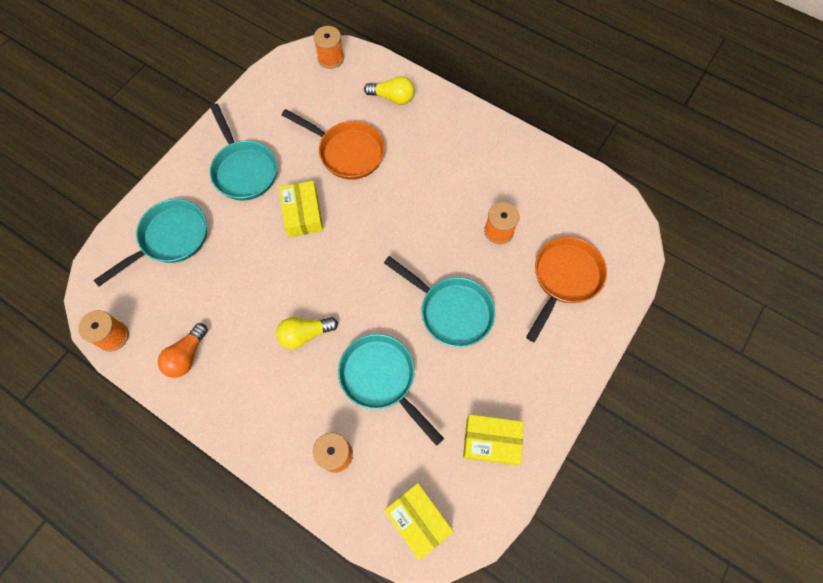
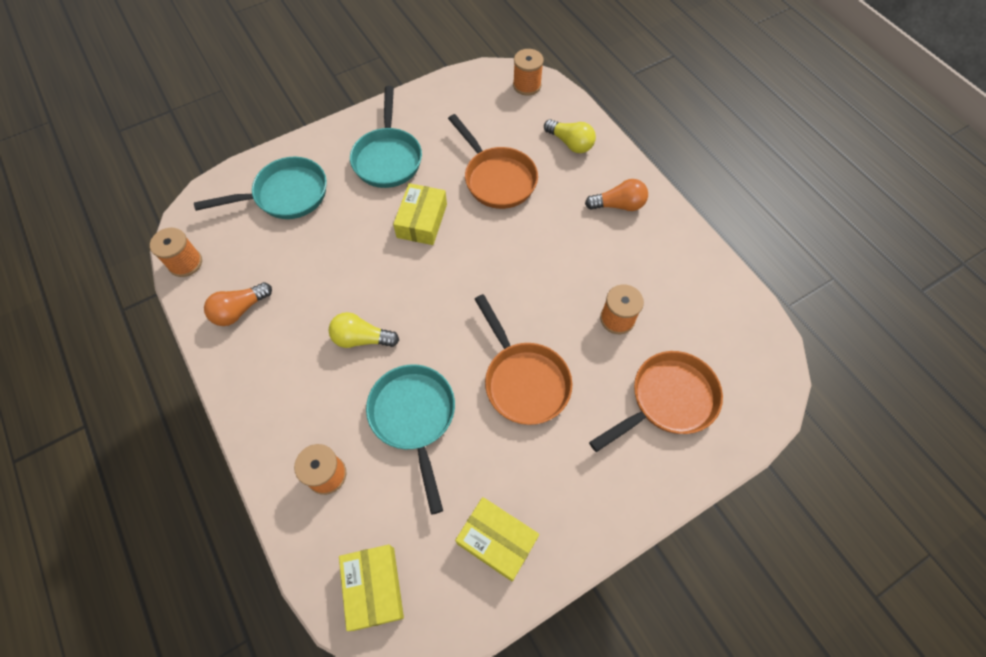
camera: 25 degrees right, 5 degrees down
turquoise pan [384,256,495,347] -> orange pan [475,294,572,425]
none -> orange light bulb [585,179,648,211]

